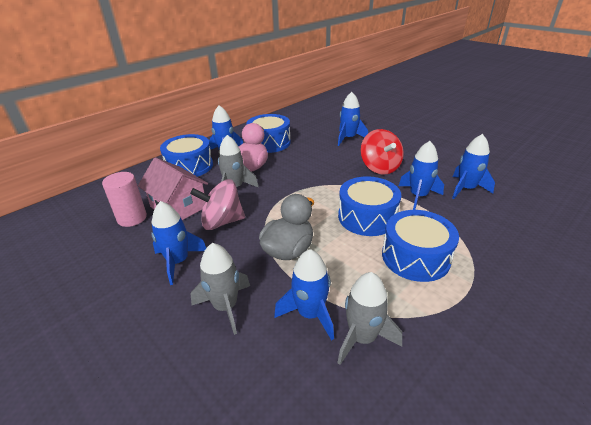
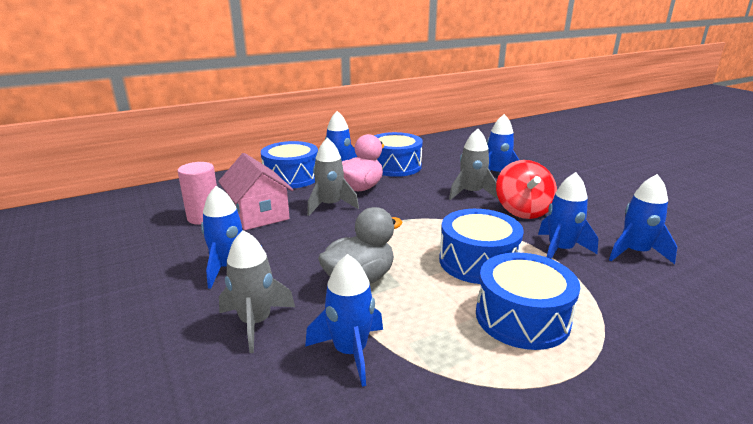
camera: 15 degrees right, 10 degrees down
pink spinning top [190,179,245,230] -> none
grey rocket [338,272,402,365] -> grey rocket moved to [449,129,499,200]

